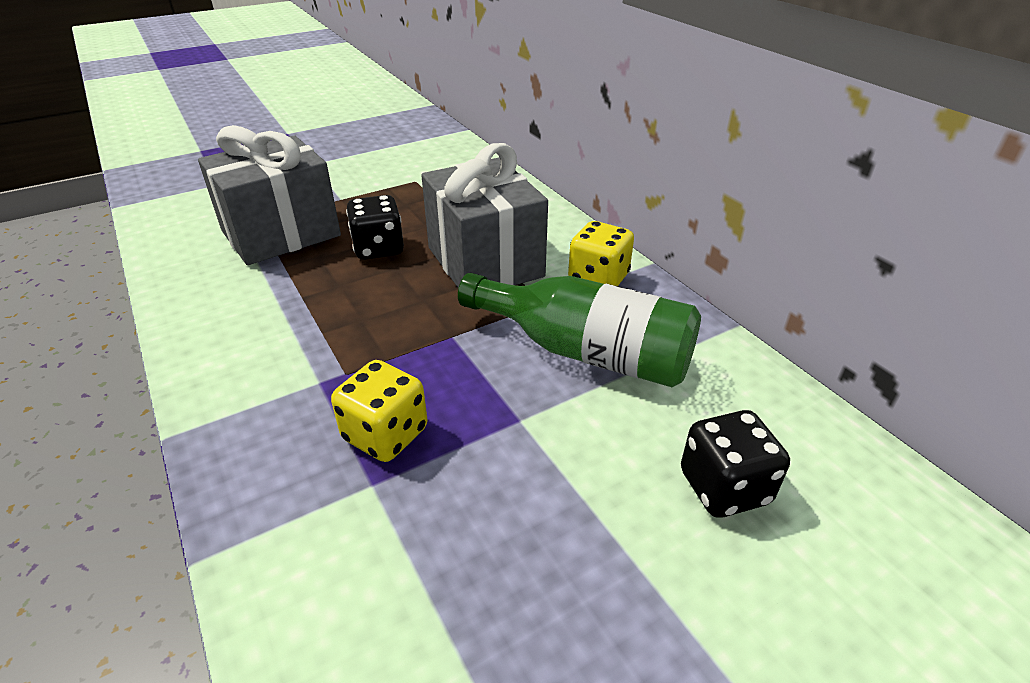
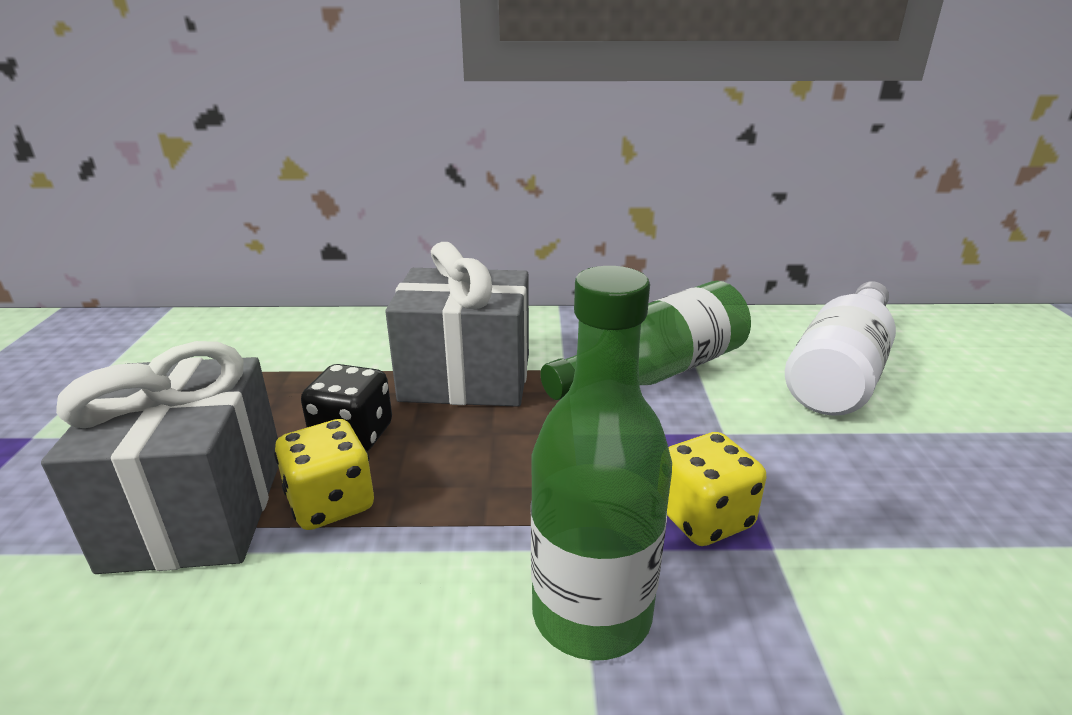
camera: 60 degrees left, 10 degrees down
yellow dice [568,221,634,286] -> yellow dice moved to [274,419,374,530]
black dice [681,410,790,518] -> white bottle [785,281,896,416]
none -> green bottle [531,266,672,660]

